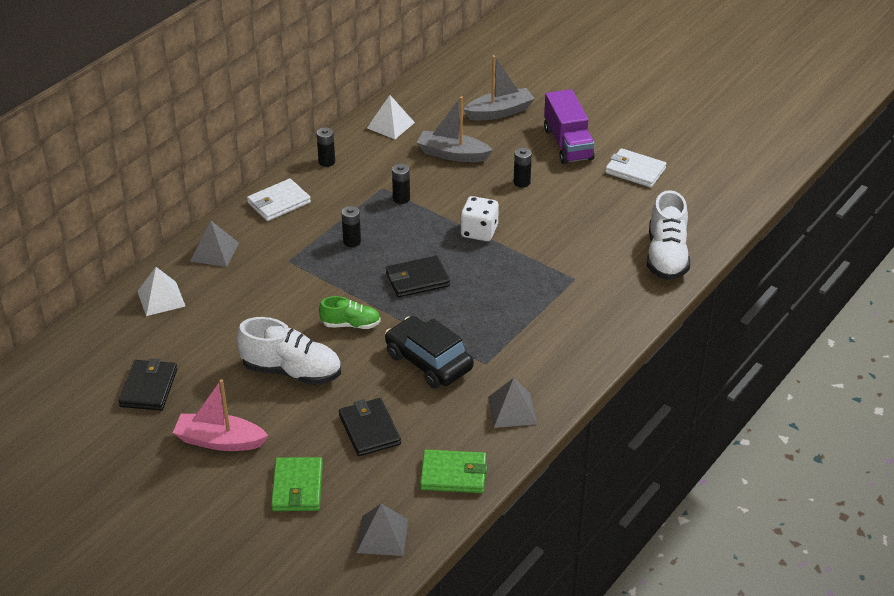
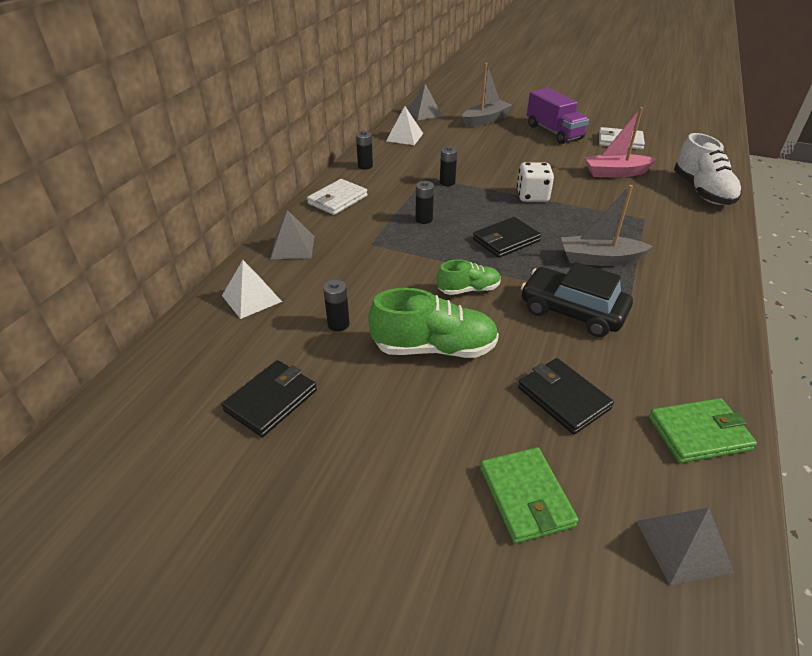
camera: 15 degrees left, 0 degrees up
black wallet [119,358,177,410] -> black wallet turned 45 degrees clockwise [222,360,317,437]
pink boat [173,379,268,451] -> pink boat moved to [585,107,657,177]
white shoe [236,317,341,385] -> green shoe [368,288,499,358]
grey boat [417,96,493,162] -> grey boat moved to [561,185,653,266]
grey pyramid [488,378,537,428] -> grey pyramid moved to [408,84,442,120]
black battery [514,148,532,188] -> black battery moved to [323,280,350,331]

